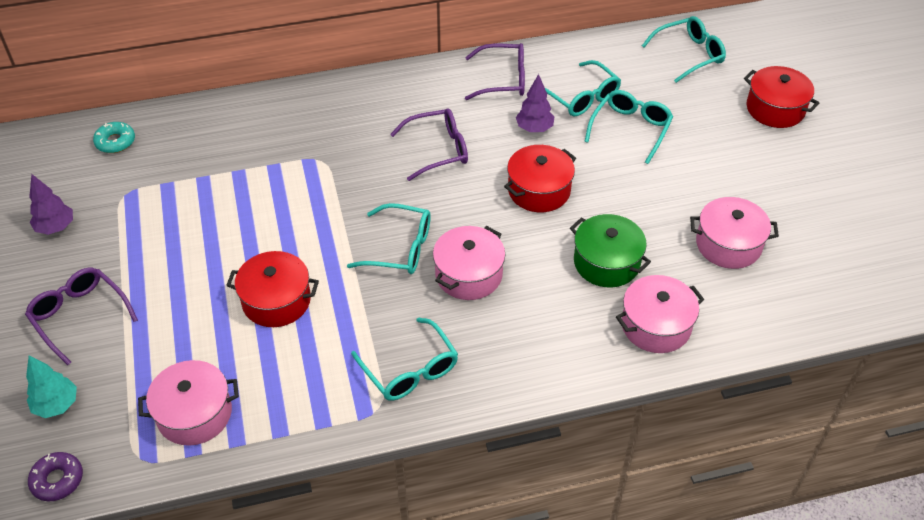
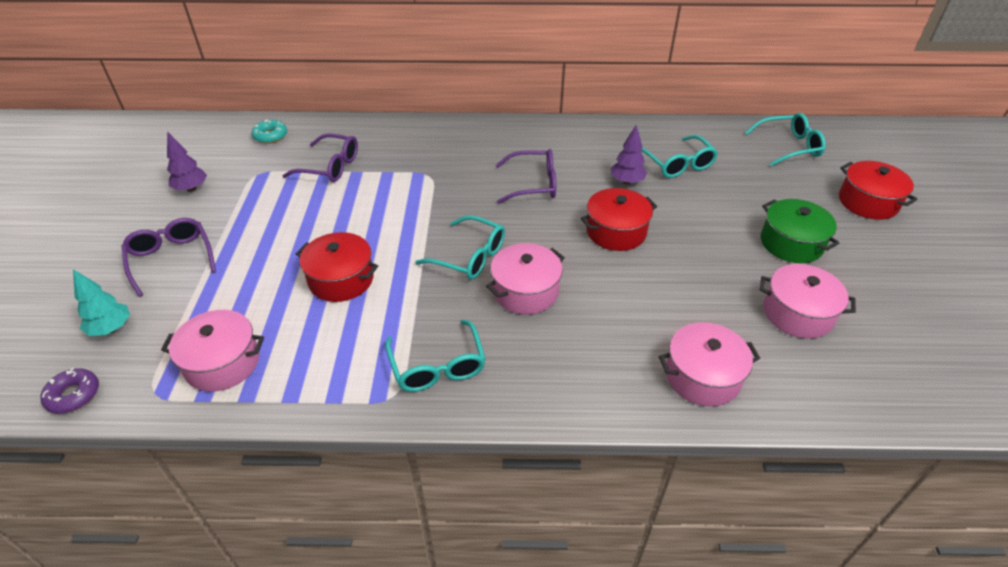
camera: 15 degrees right, 5 degrees down
purple glasses [465,43,525,100] -> purple glasses moved to [283,134,358,182]
green pot [570,214,651,288] -> green pot moved to [761,199,839,263]
turquoise glasses [584,90,673,164] -> none

